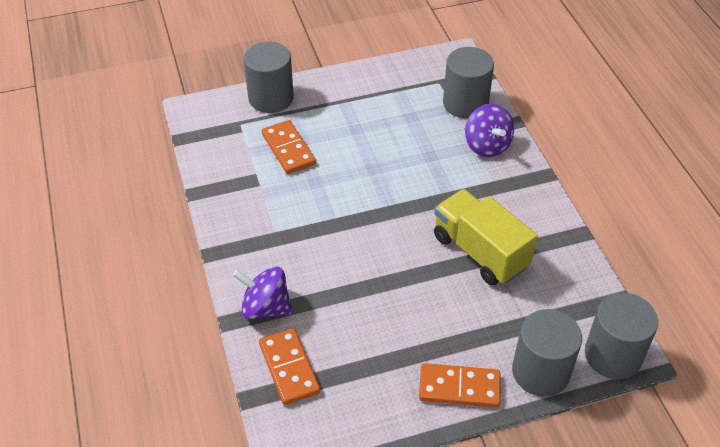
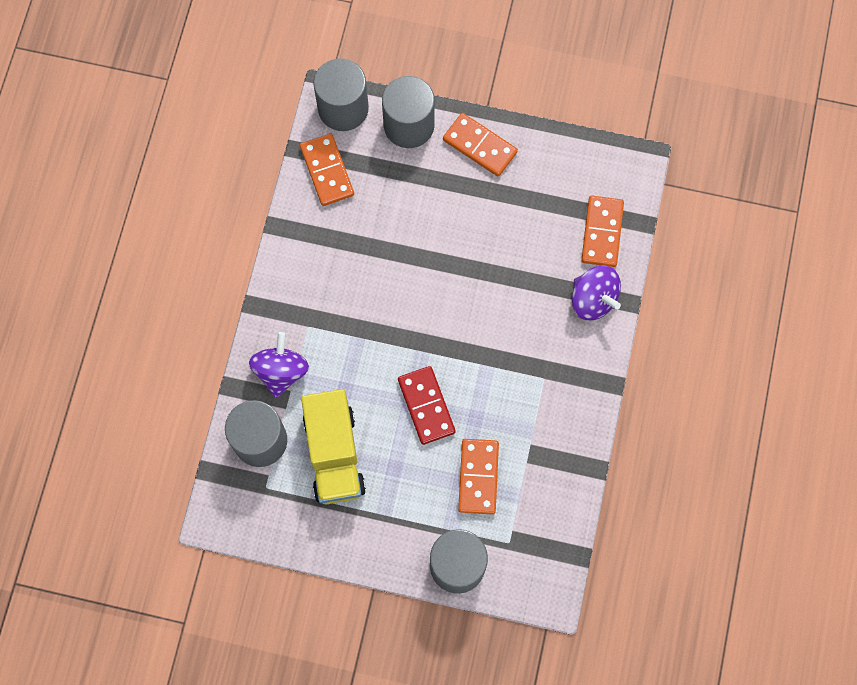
camera: 150 degrees left, 25 degrees up
yellow truck [434,189,538,286] -> yellow truck moved to [301,389,366,504]
none -> orange domino [300,133,354,206]
none -> red domino [398,366,455,445]

